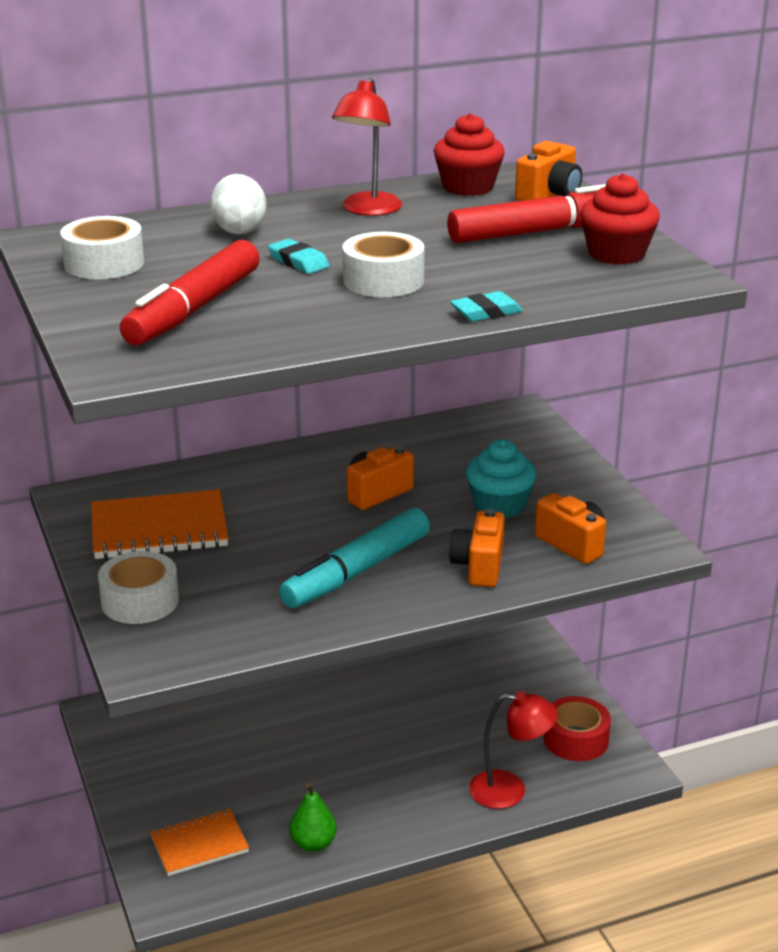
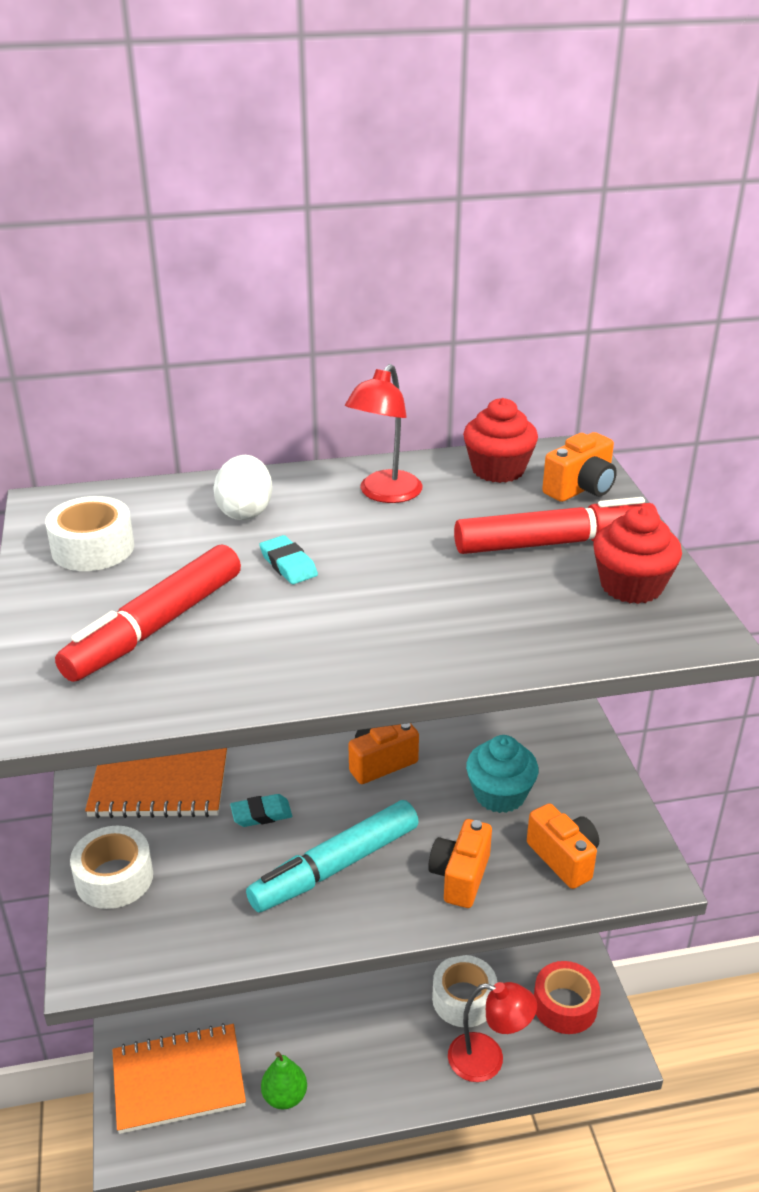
camera: 10 degrees right, 5 degrees up
orange notebook [150,809,249,876] -> orange notebook [112,1023,246,1134], size x1.53
white tape [342,232,425,297] -> white tape moved to [432,955,497,1027]
turquoise eraser [450,291,523,322] -> turquoise eraser moved to [230,794,292,827]

